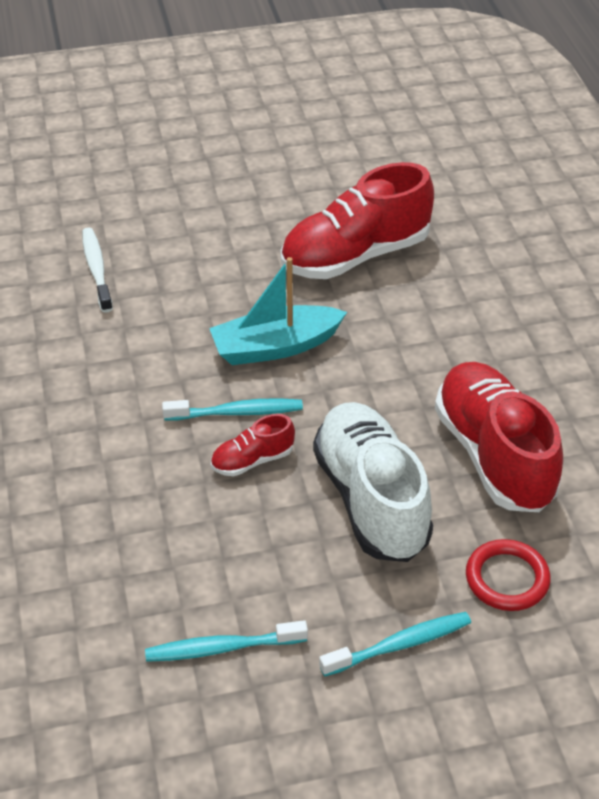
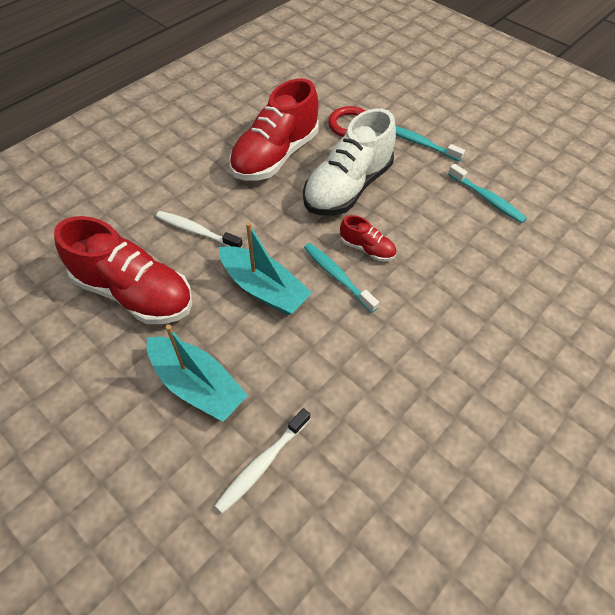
camera: 125 degrees left, 10 degrees up
none -> turquoise boat [147,325,248,422]
none -> white toothbrush [156,211,243,248]

